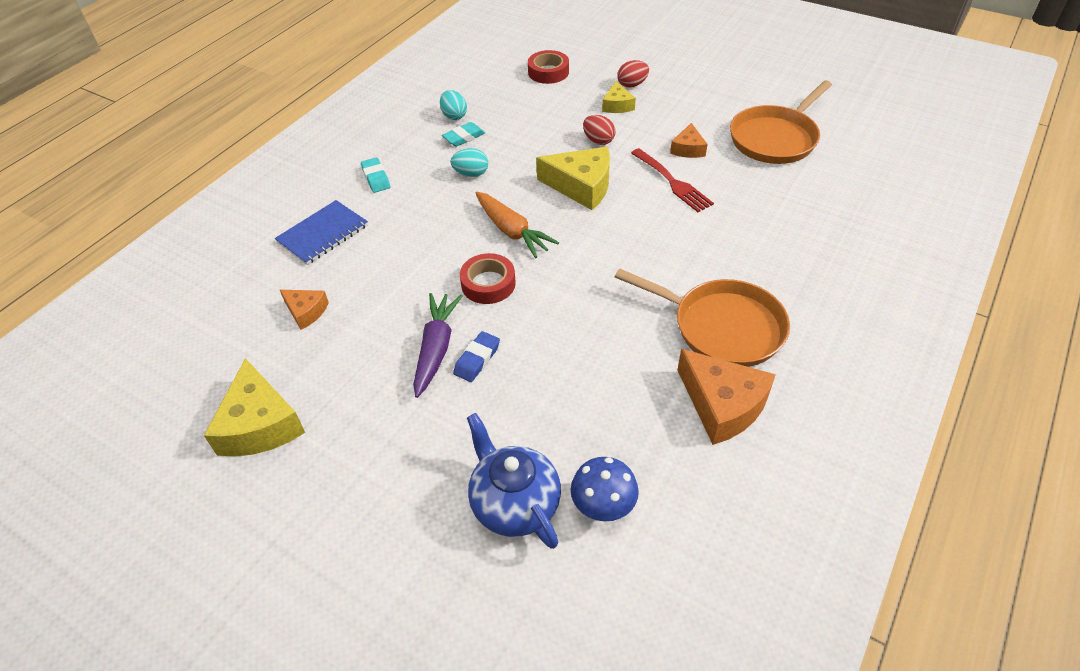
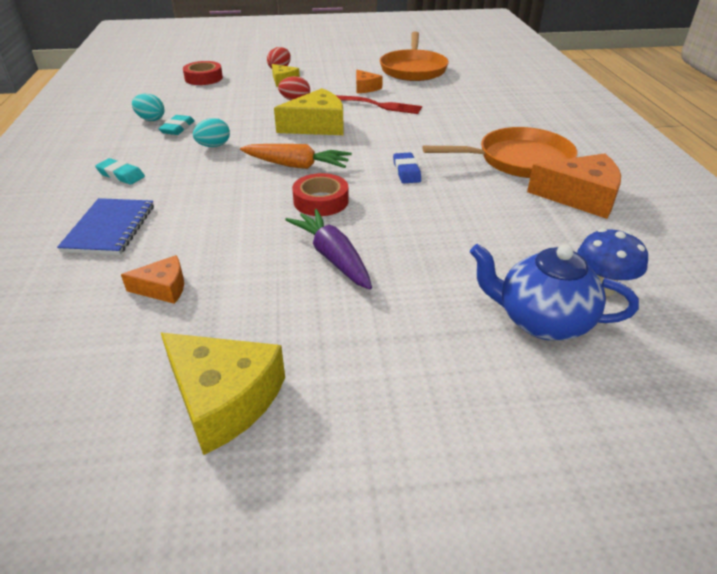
camera: 40 degrees left, 10 degrees down
blue eraser [453,331,500,382] -> blue eraser moved to [393,153,421,184]

